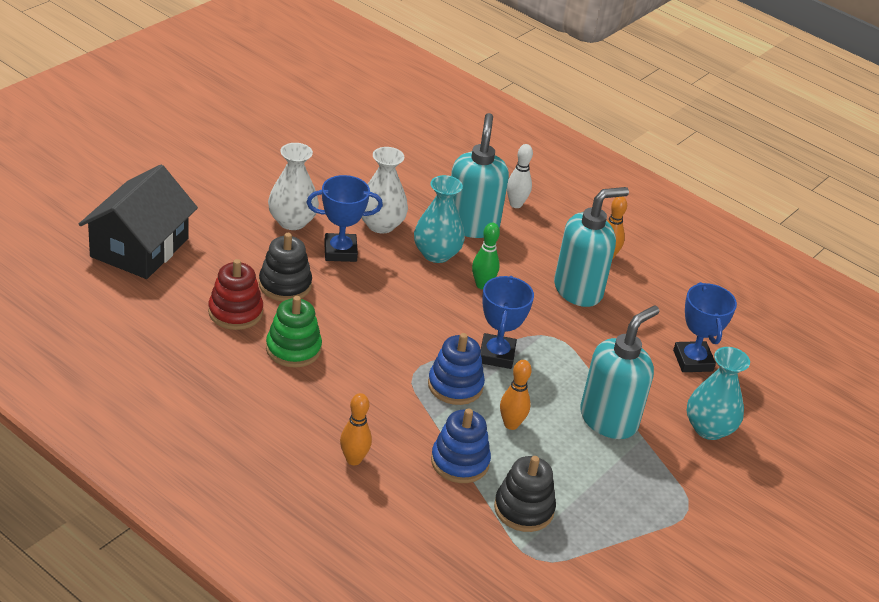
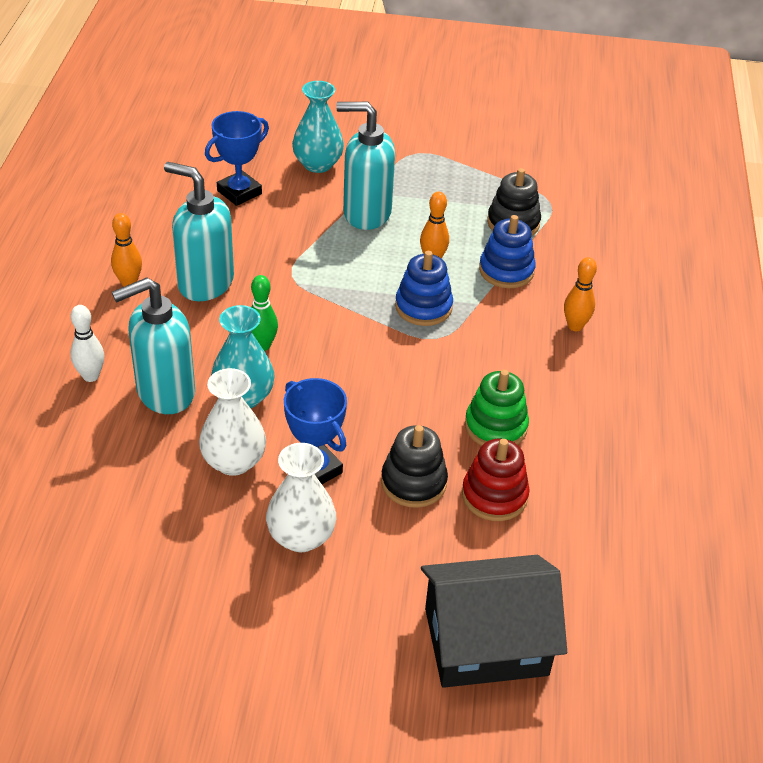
camera: 120 degrees left, 5 degrees up
blue trophy [481,276,534,369] -> none

